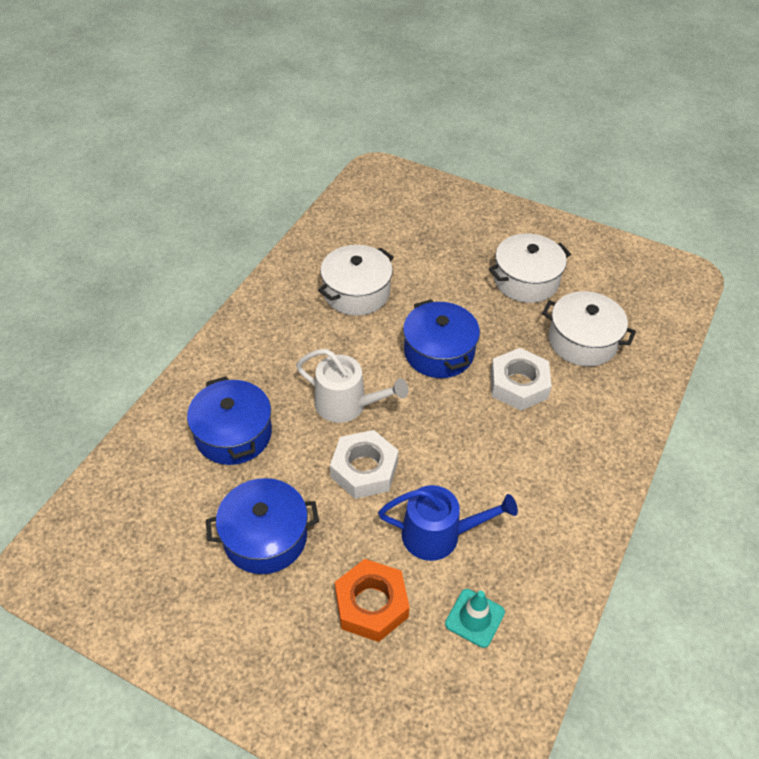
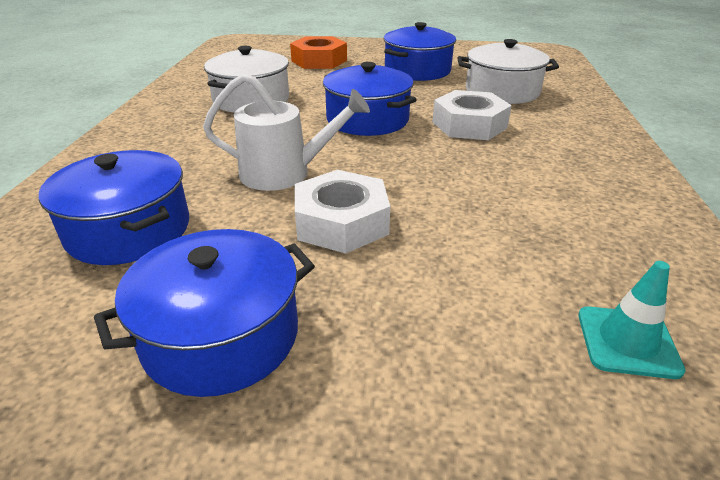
camera: 20 degrees left, 15 degrees down
orange nut [335,559,410,642] -> orange nut moved to [290,36,347,69]
blue watering can [378,485,518,561] -> none
white pot [489,233,571,303] -> blue pot [384,22,456,81]

